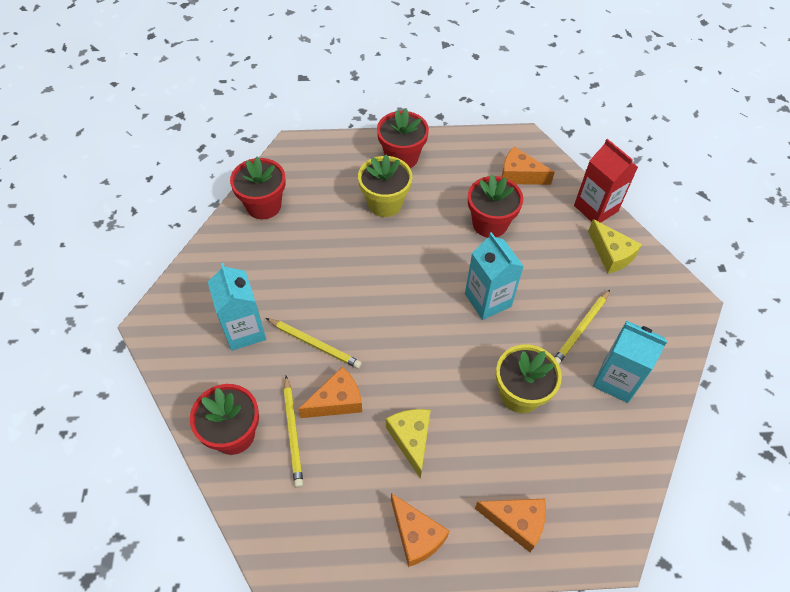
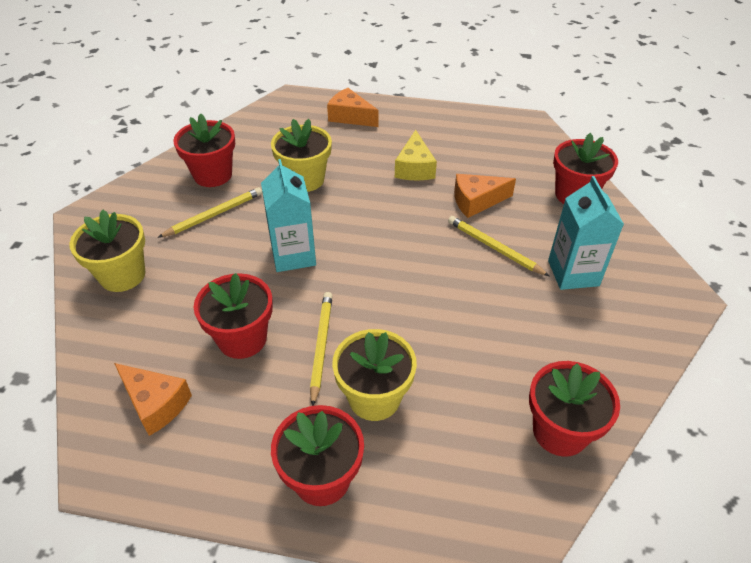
camera: 165 degrees left, 10 degrees down
yellow pencil [284,376,303,488] -> yellow pencil moved to [310,292,333,406]
orange cheese [391,493,449,567] -> none
red carton [574,139,638,223] -> none
yellow cheese [588,219,642,274] -> yellow flower pot [69,210,145,292]
turquoise carton [593,321,667,403] -> red flower pot [173,113,235,187]

